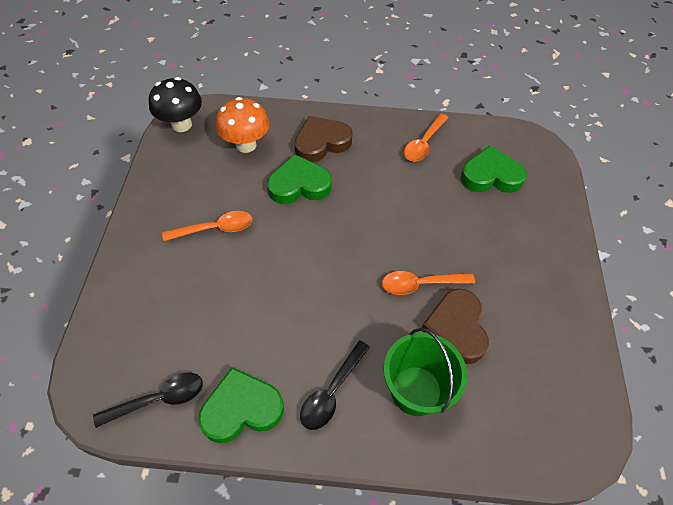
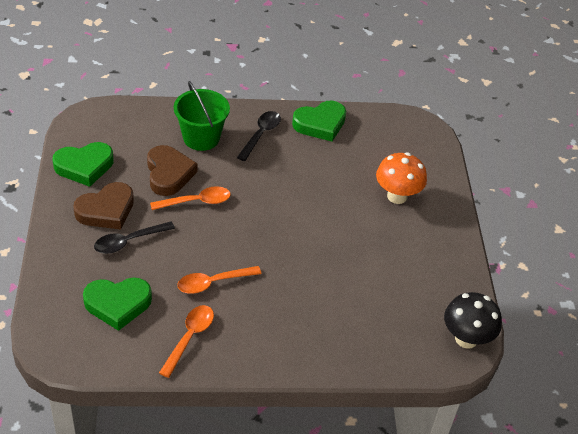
camera: 170 degrees right, 10 degrees down
black spoon [93,373,203,428] -> black spoon moved to [94,221,175,254]
orange spoon [162,211,252,241] -> orange spoon moved to [177,266,262,294]
orange mushroom [216,97,269,153] -> orange mushroom moved to [376,153,427,204]
green heart [267,154,332,204] -> green heart moved to [53,142,114,187]
brown heart [294,116,353,162] -> brown heart moved to [73,182,134,230]

